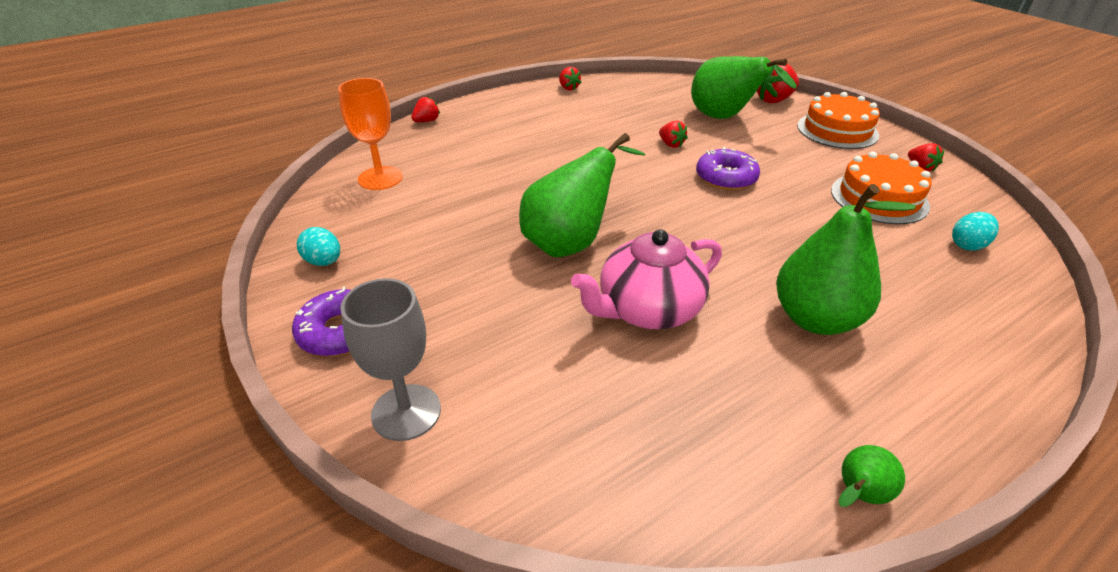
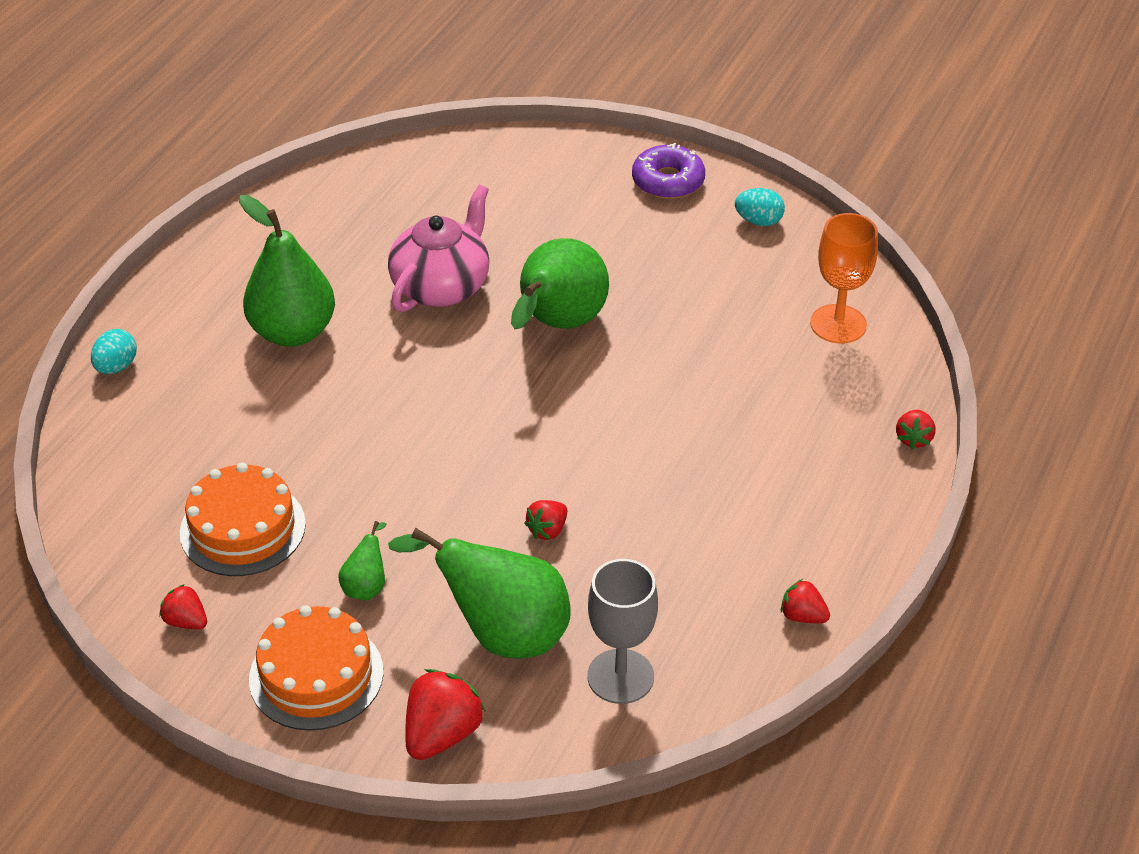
camera: 150 degrees right, 5 degrees up
grey goblet [340,278,441,441] -> grey goblet moved to [588,559,658,704]
red strawberry [659,121,688,148] -> red strawberry turned 75 degrees counterclockwise [524,500,567,540]
purple donut [696,147,760,190] -> none
green pear [838,445,905,507] -> green pear moved to [338,521,386,601]
turquoise egg [952,212,999,251] -> turquoise egg moved to [91,329,137,374]

